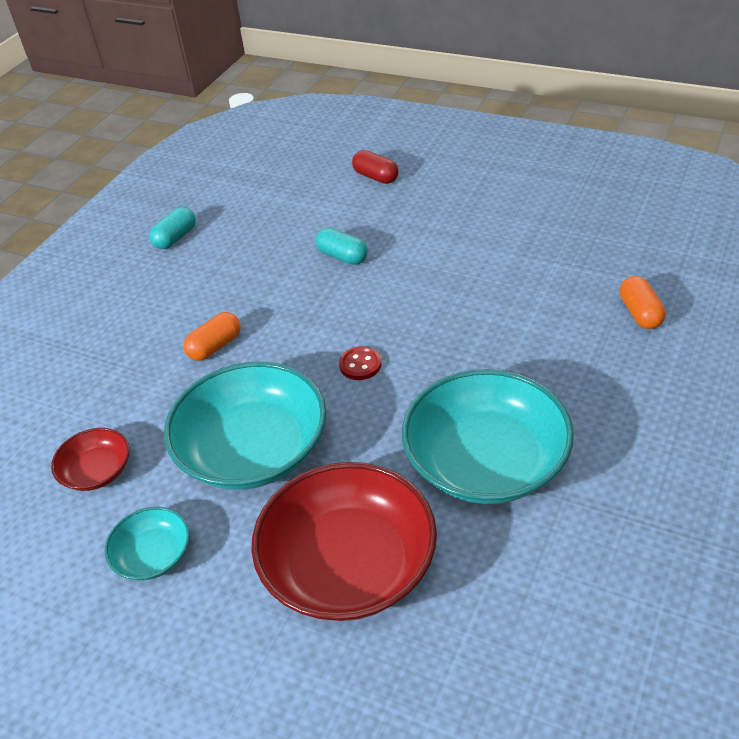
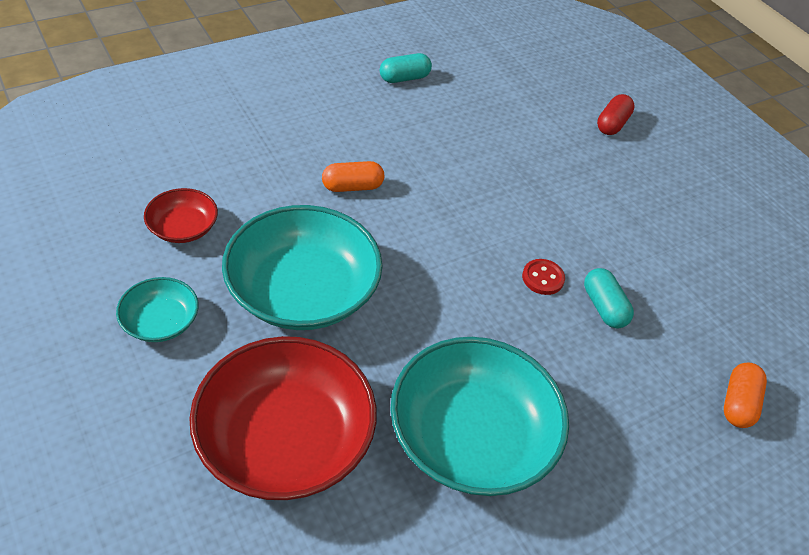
camera: 25 degrees right, 5 degrees up
turquoise capsule [315,228,368,265] -> turquoise capsule moved to [584,268,634,328]
red button [339,346,382,380] -> red button moved to [522,259,565,295]
red capsule [352,150,399,184] -> red capsule turned 45 degrees clockwise [597,94,635,135]

